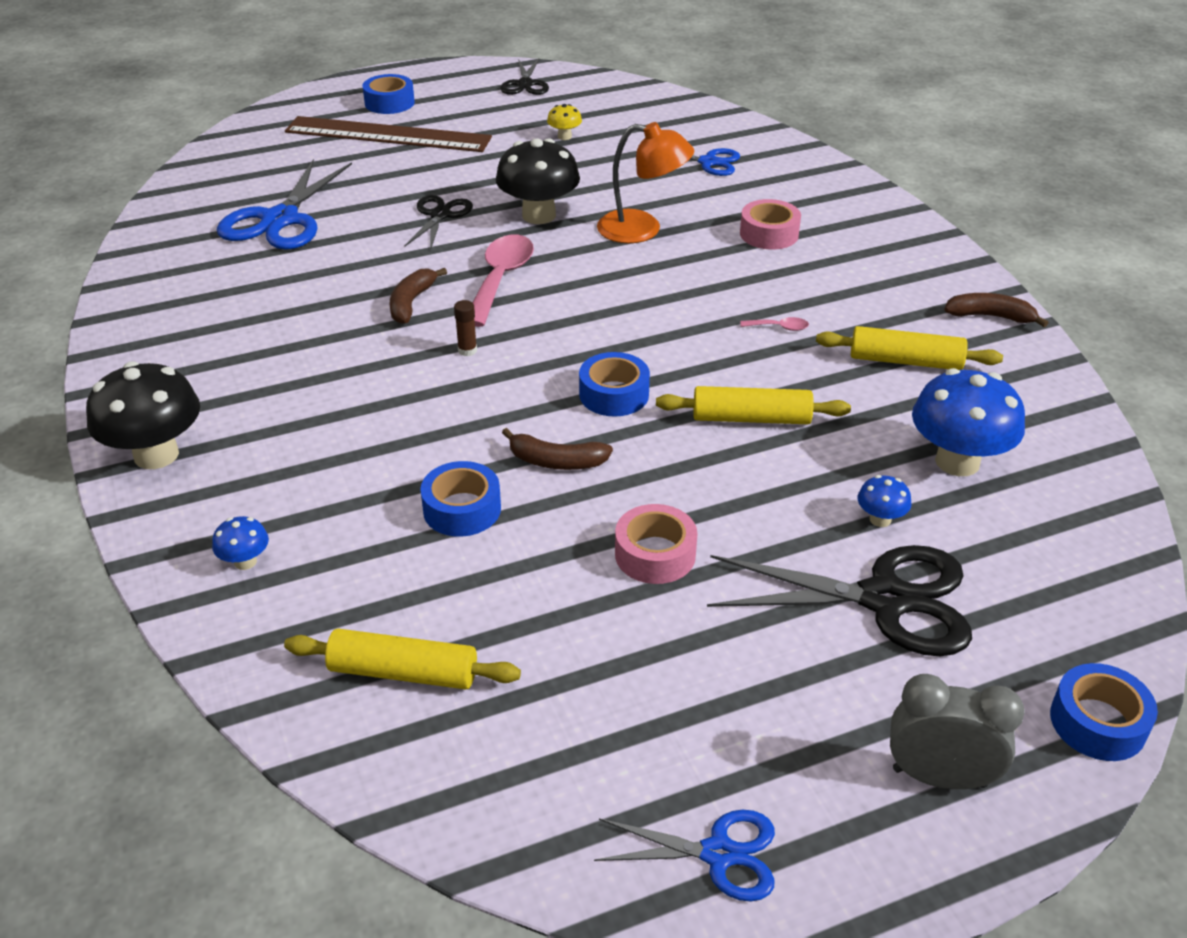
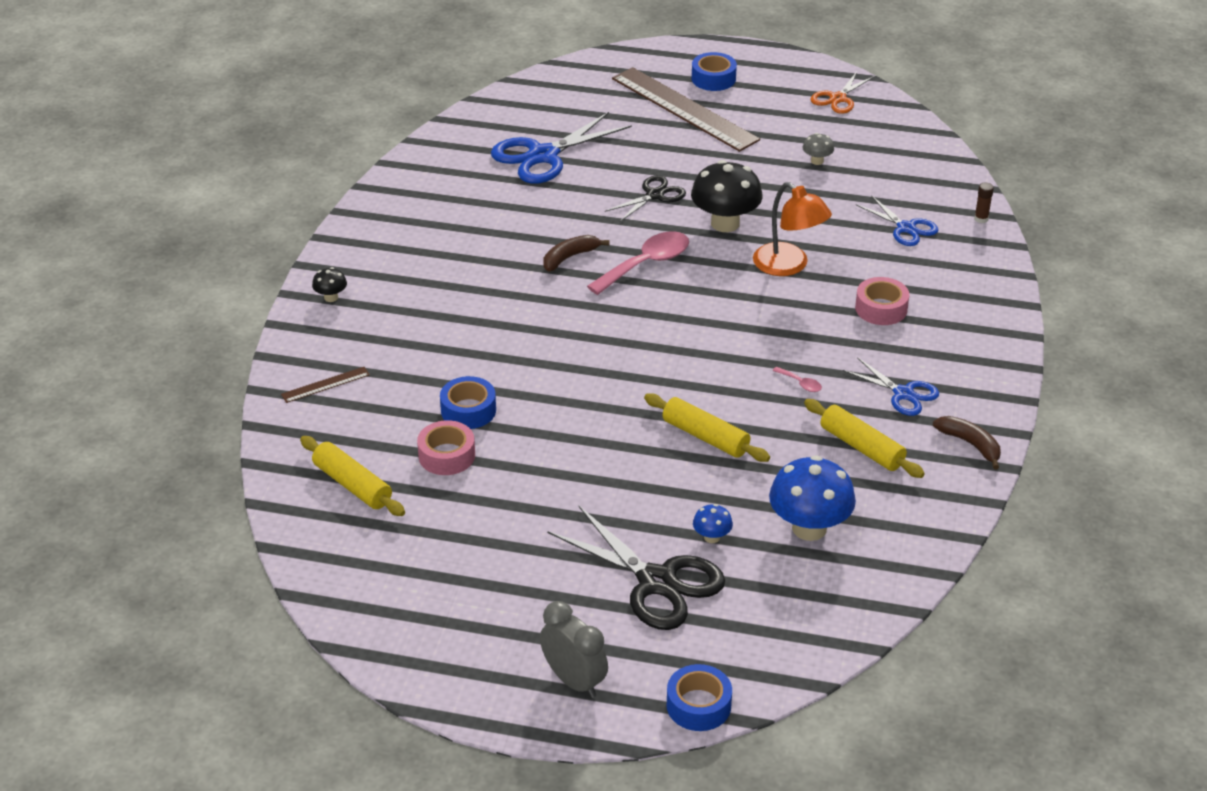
camera: 35 degrees right, 0 degrees up
black mushroom [86,361,200,469] -> black mushroom [312,267,347,302], size x0.47
blue mushroom [212,516,269,570] -> brown ruler [281,367,370,403]
brown glue stick [454,300,477,356] -> brown glue stick moved to [974,183,994,223]
black scissors [500,58,549,95] -> orange scissors [810,72,875,114]
brown banana [502,428,613,470] -> none
yellow mushroom [547,104,582,140] -> grey mushroom [802,133,834,165]
blue tape [579,352,650,417] -> none
blue scissors [594,810,775,901] -> blue scissors moved to [843,357,939,416]
pink tape [615,504,697,584] -> pink tape moved to [417,420,475,475]

